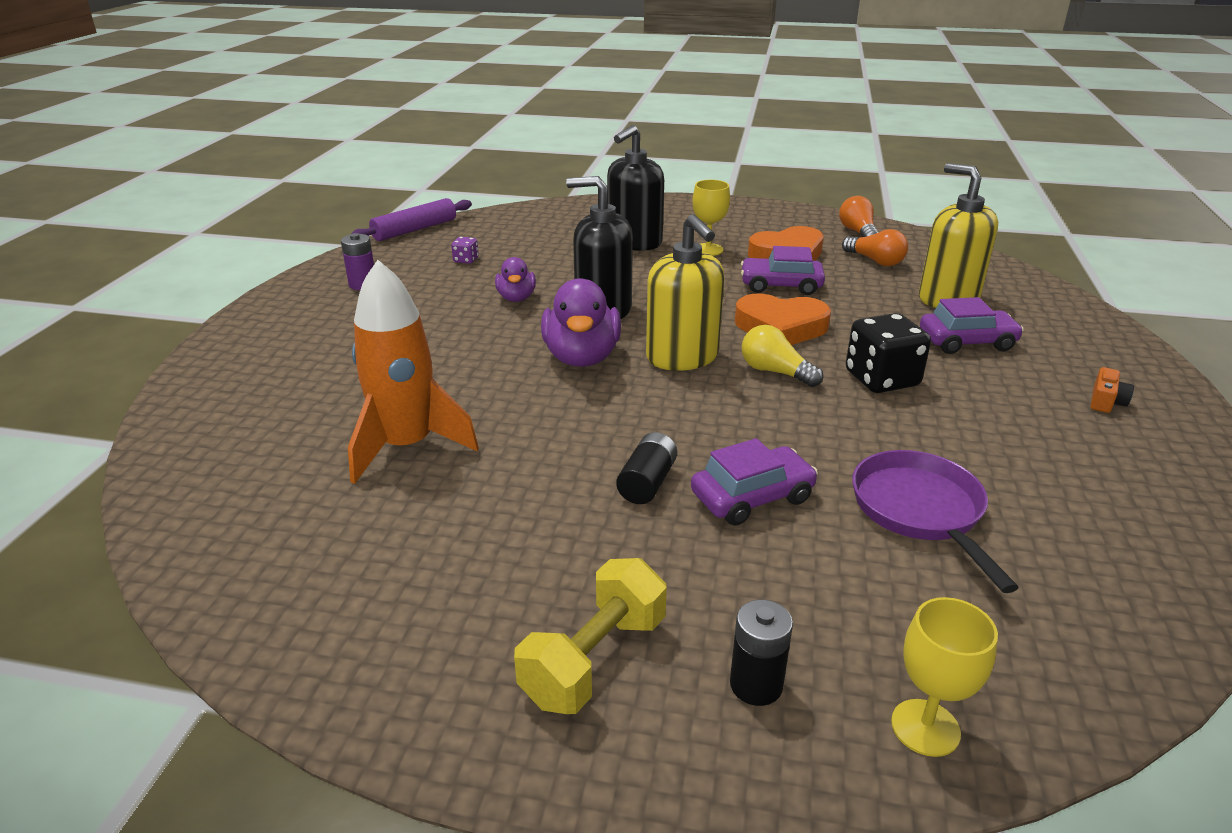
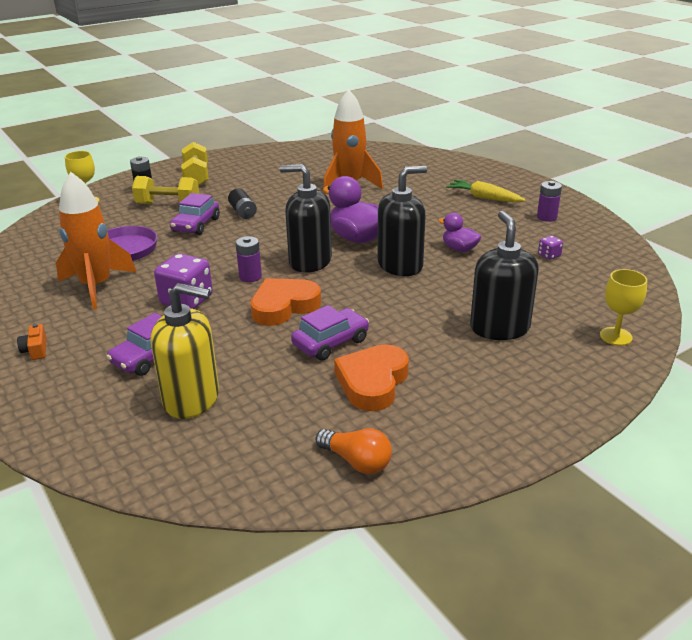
camera: 135 degrees right, 0 degrees up
purple rolling pin [350,198,472,241] -> none
yellow soap dispenser [646,214,724,371] -> black soap dispenser [280,164,332,273]
yellow goblet [692,180,730,256] -> yellow goblet moved to [600,269,647,346]
yellow light bulb [742,325,823,387] -> purple battery [235,236,262,282]
orange light bulb [842,229,908,266] -> none
black dice [846,313,931,393] -> purple dice [154,253,213,309]
none -> orange rocket [56,172,136,309]
none -> yellow dumbbell [132,176,199,204]
none -> yellow carrot [446,180,526,202]

